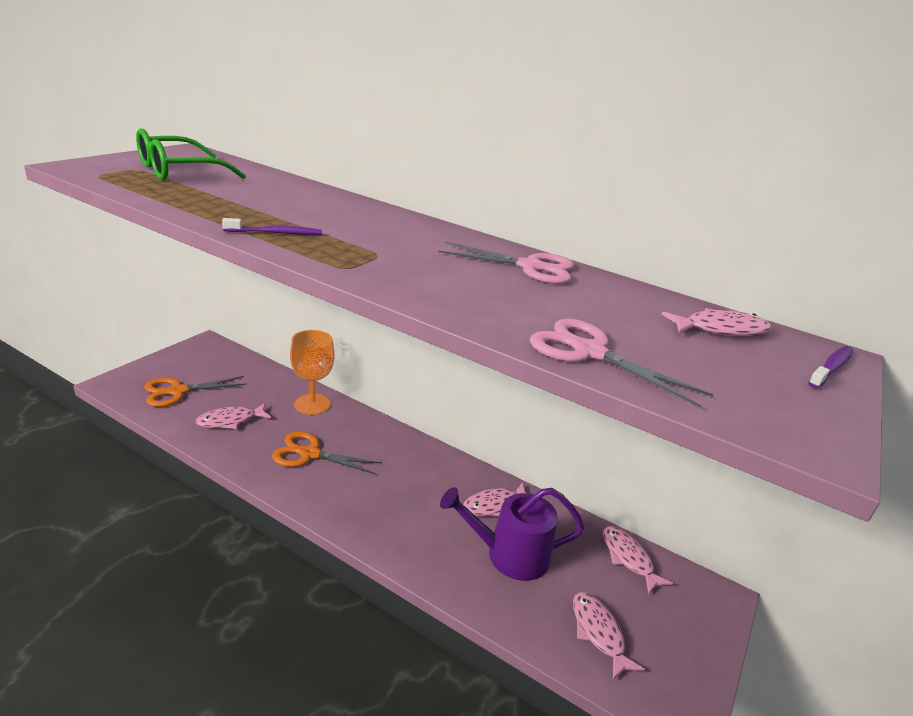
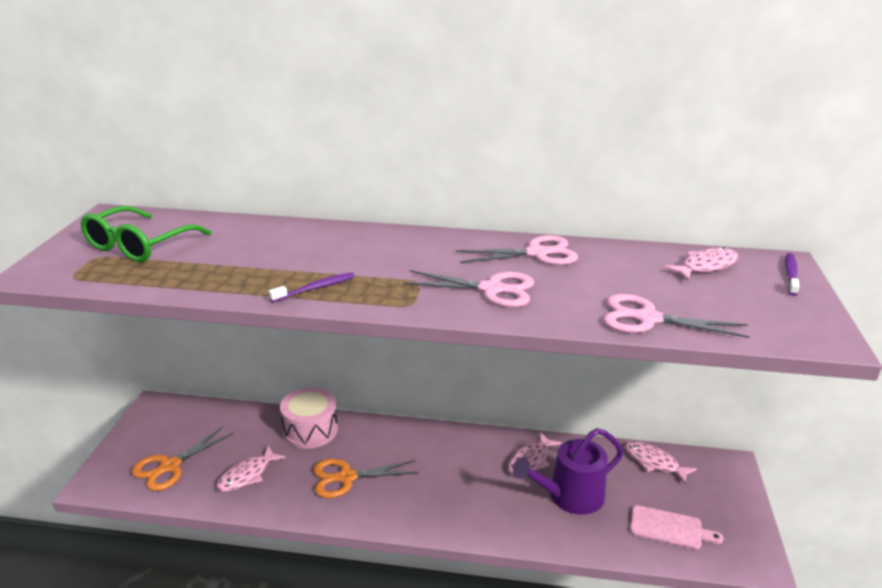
camera: 20 degrees left, 0 degrees up
orange goblet [290,330,334,415] -> pink drum [280,387,338,449]
pink fish [573,592,645,680] -> pink cutting board [630,505,724,549]
none -> pink scissors [404,270,534,308]

